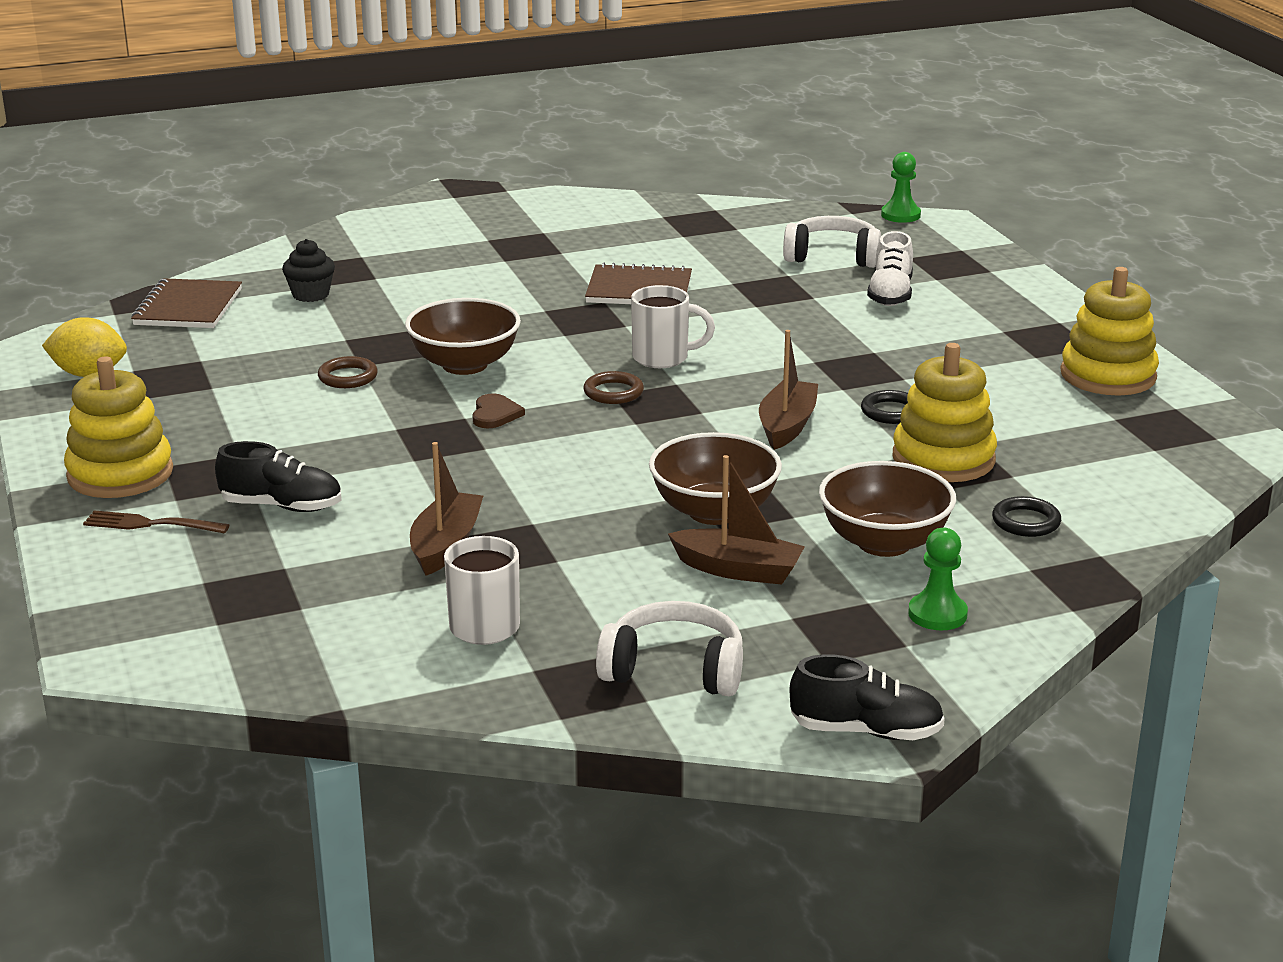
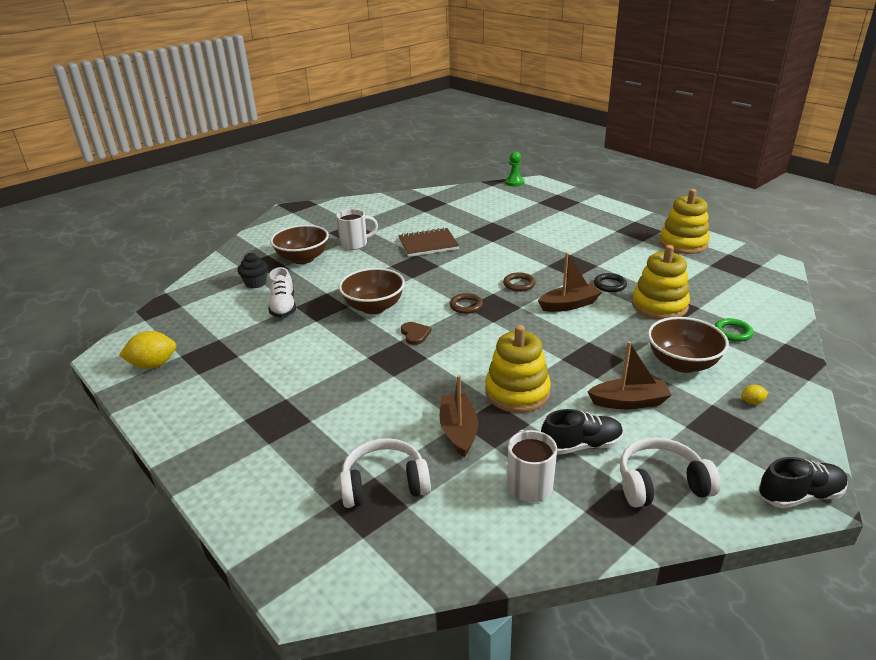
camera: 20 degrees left, 5 degrees up
yellow stacking toy [64,356,173,498] -> yellow stacking toy moved to [485,325,551,413]
brown fork [83,510,229,533] -> none
brown notebook [131,278,242,328] -> none
black shoe [215,441,341,512] -> black shoe moved to [541,409,623,455]
brown ring [318,356,378,388] -> brown ring moved to [503,272,536,291]
white mug [631,285,715,368] -> white mug moved to [336,209,378,250]
brown bowl [649,432,782,525] -> brown bowl moved to [270,225,329,264]
brown boat [759,330,818,450] -> brown boat turned 75 degrees clockwise [538,252,602,312]
white headphones [783,216,881,268] -> white headphones moved to [340,438,431,508]
white shoe [867,231,913,306] -> white shoe moved to [268,267,296,318]
green pawn [908,528,968,630] -> yellow lemon [741,385,768,404]
black ring [992,496,1061,537] -> green ring [715,318,753,342]

